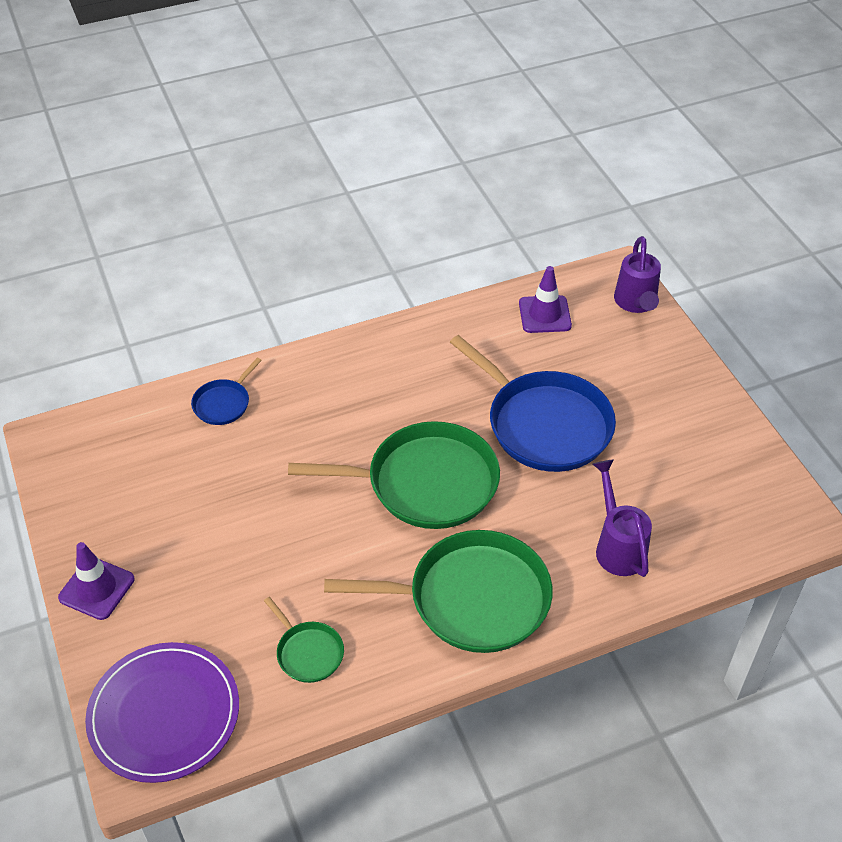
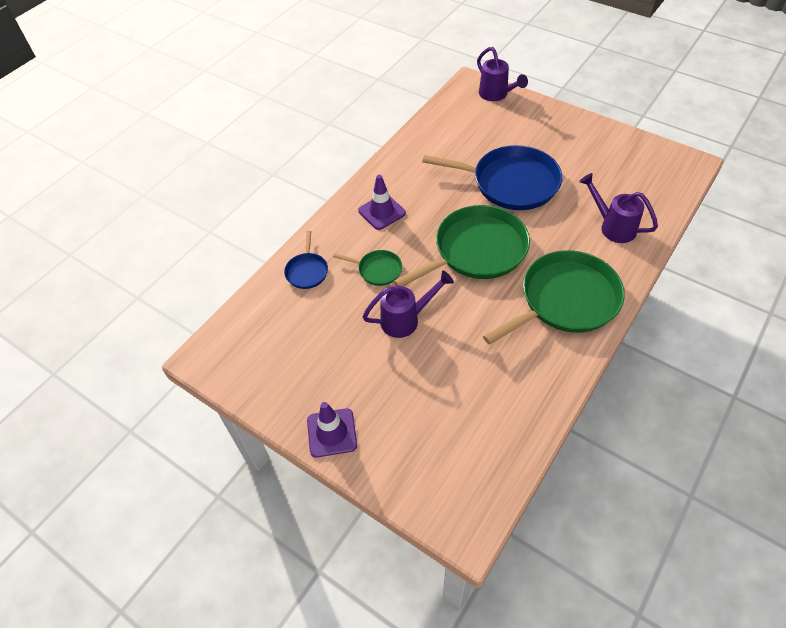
camera: 30 degrees left, 5 degrees up
purple plate [85,642,239,783] -> none
green pan [264,597,344,683] -> green pan moved to [333,250,402,286]
purple traffic cone [519,266,572,333] -> purple traffic cone moved to [358,175,406,230]
none -> purple watering can [362,271,454,338]

